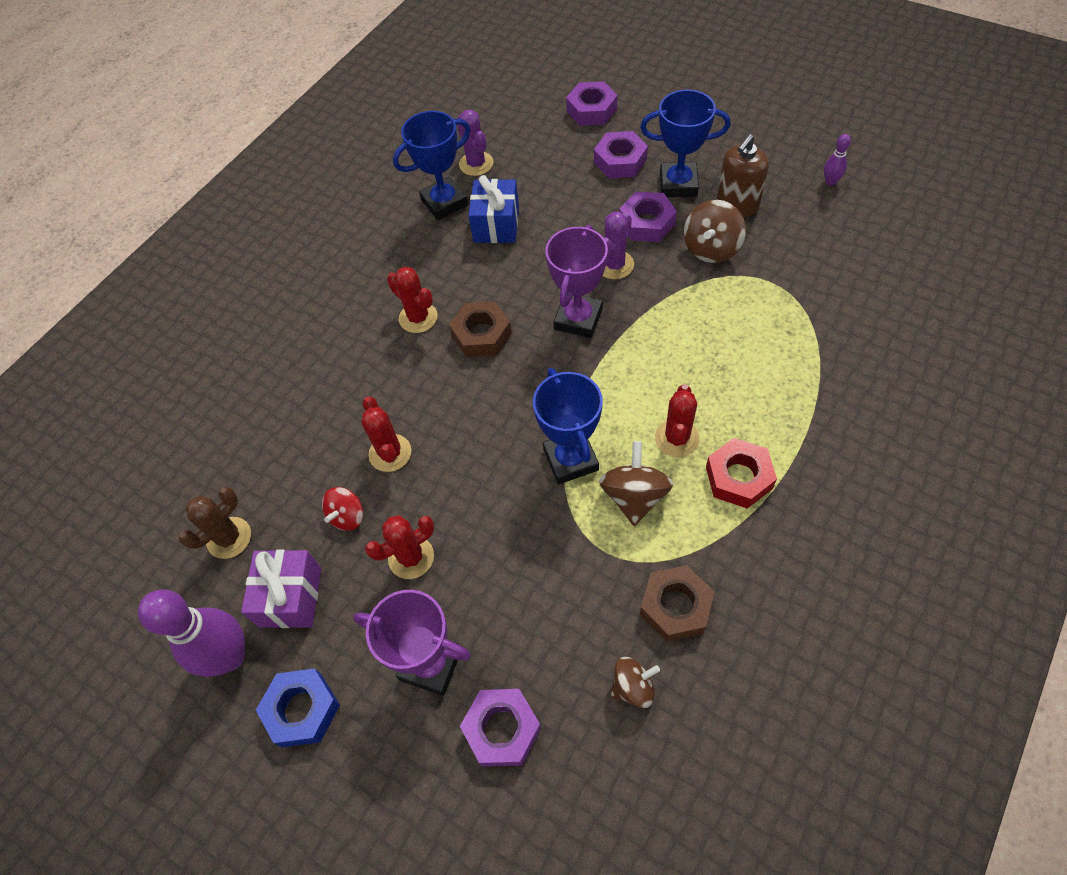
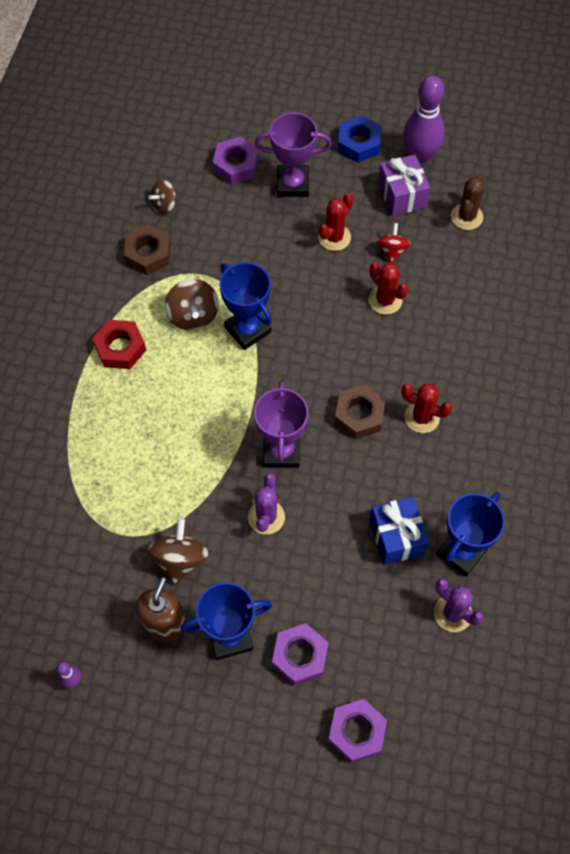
camera: 155 degrees right, 5 degrees up
purple nut [619,192,677,242] -> none
red cactus [655,384,700,457] -> none

